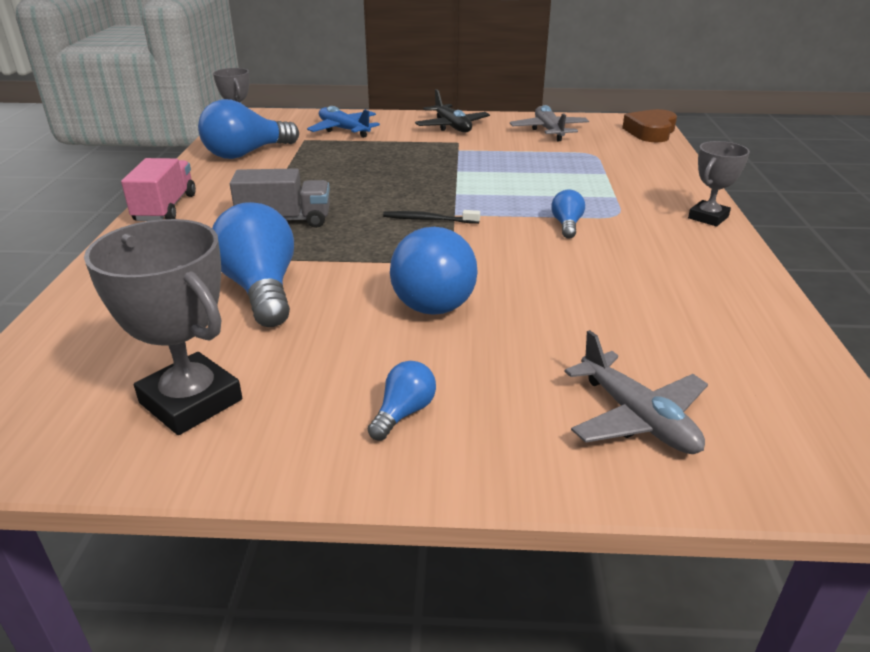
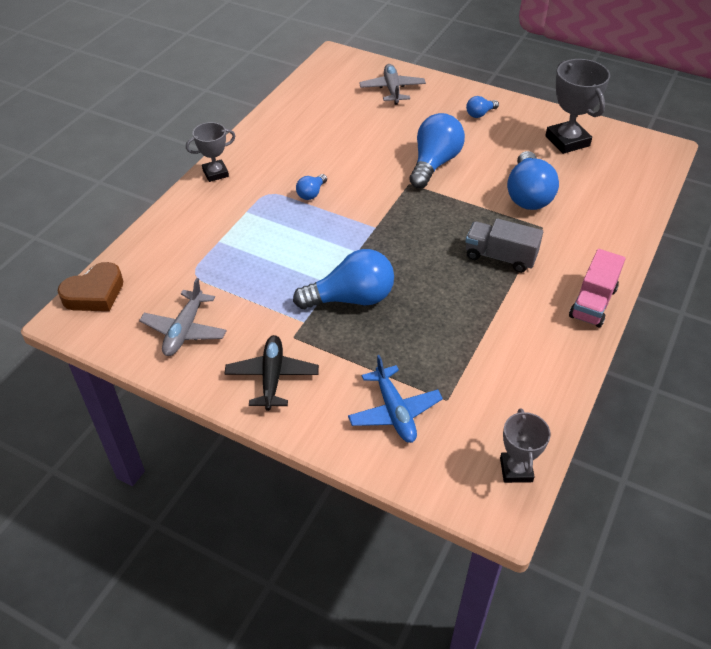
camera: 155 degrees left, 15 degrees up
blue light bulb [198,99,299,159] -> blue light bulb moved to [293,249,394,309]
black toothbrush [383,210,480,224] -> none

